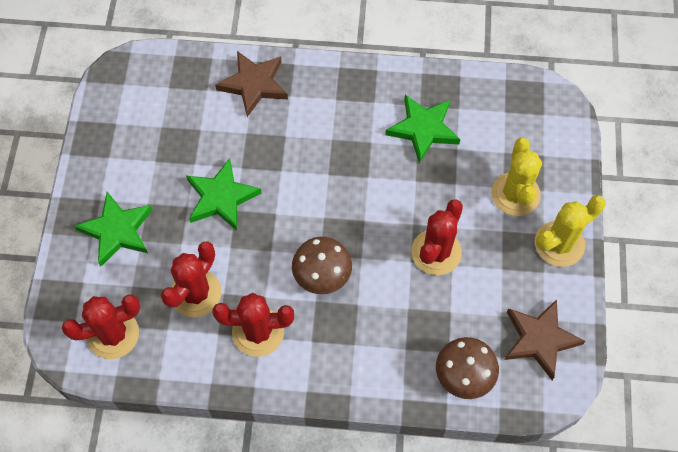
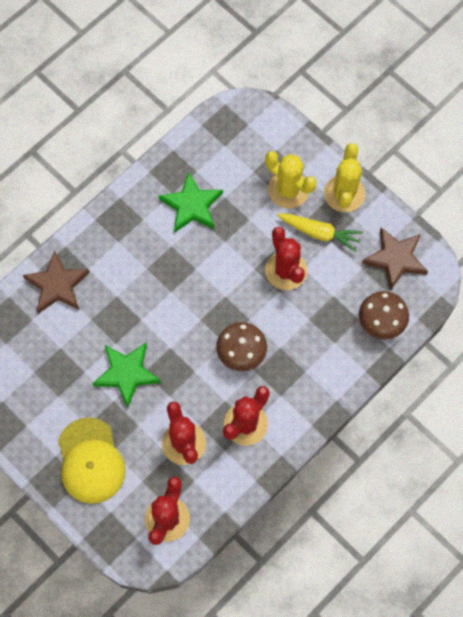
camera: 50 degrees left, 5 degrees up
green star [74,192,153,267] -> yellow cap [58,417,126,504]
none -> yellow carrot [277,213,363,252]

